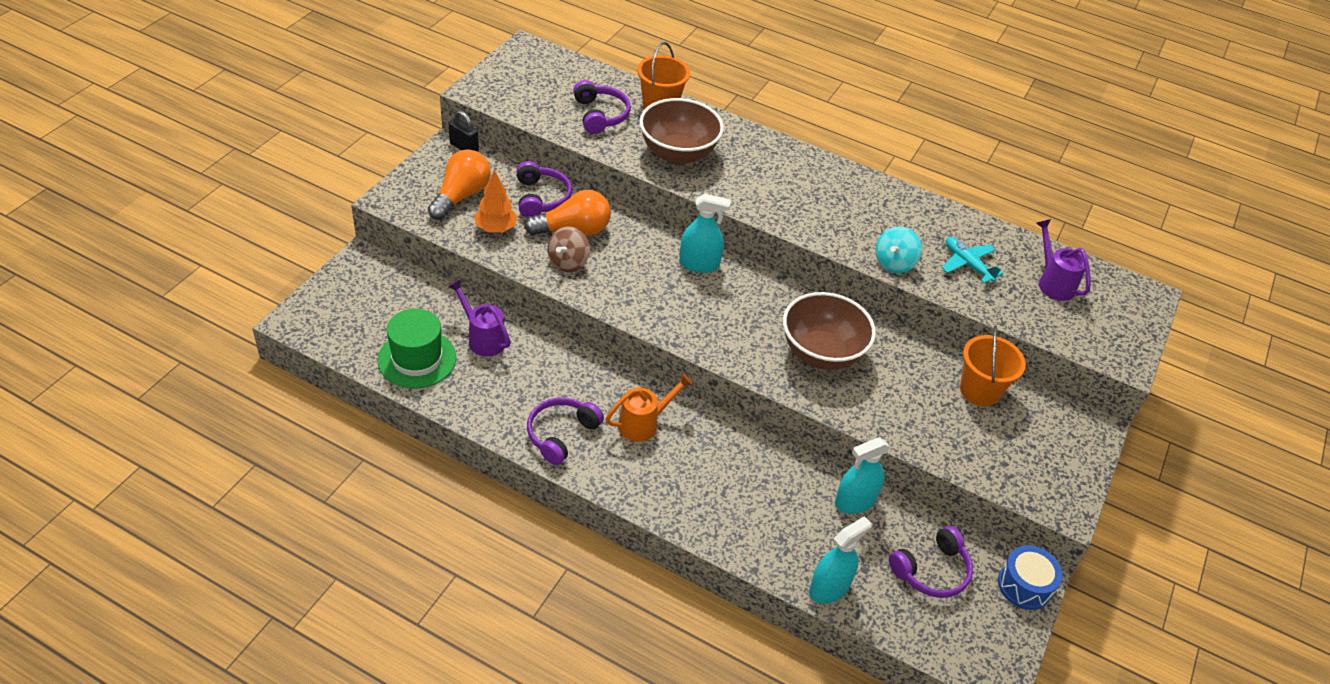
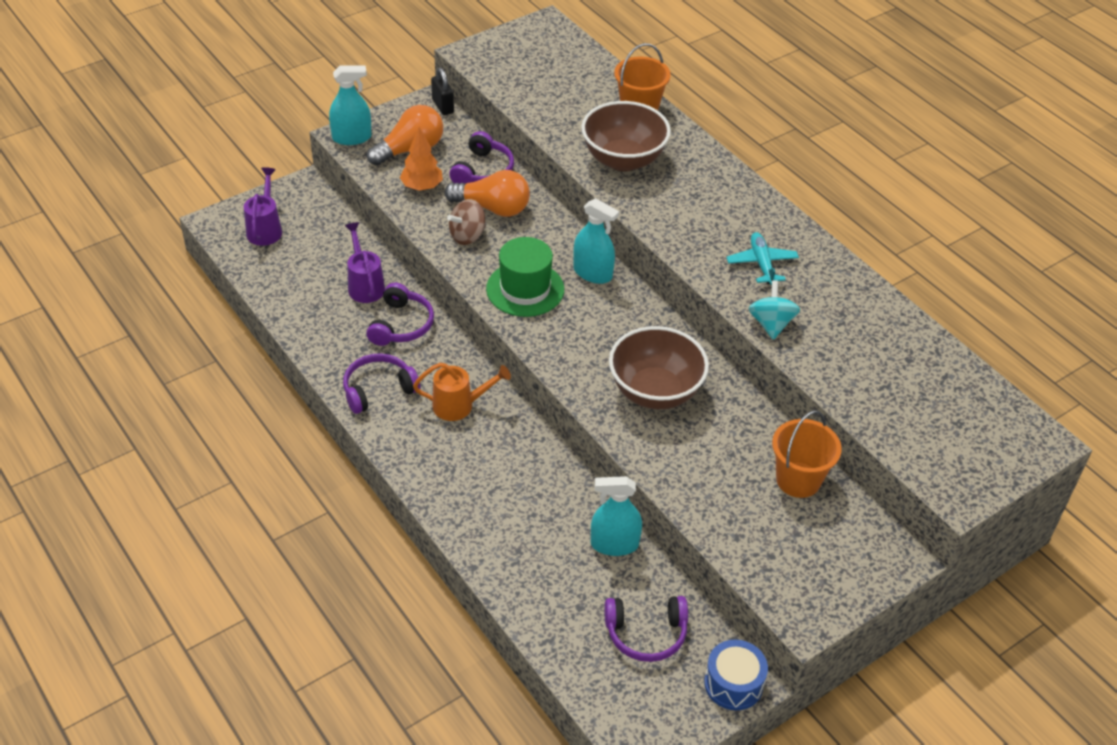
camera: 30 degrees right, 0 degrees up
green hat [378,309,456,388] -> green hat moved to [486,237,564,317]
purple headphones [573,80,631,134] -> purple headphones moved to [366,282,434,346]
turquoise spray bottle [809,516,872,604] -> turquoise spray bottle moved to [329,65,372,145]
turquoise spinning top [875,226,922,273] -> turquoise spinning top turned 120 degrees clockwise [748,280,800,340]
turquoise plane [942,237,1003,283] -> turquoise plane moved to [726,232,799,285]
purple watering can [1036,219,1091,301] -> purple watering can moved to [244,167,282,246]

